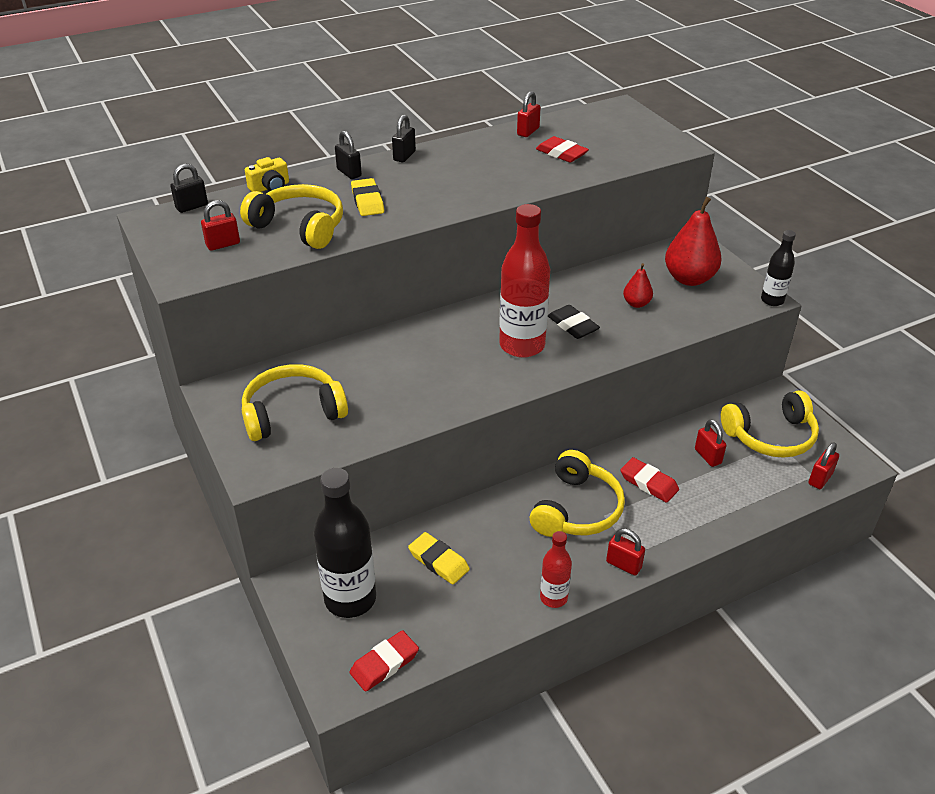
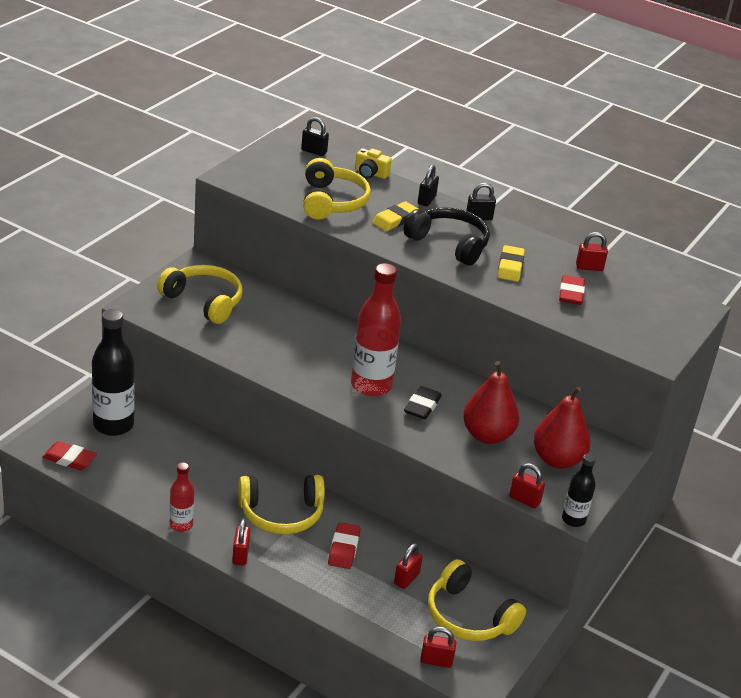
camera: 55 degrees right, 5 degrees down
red padlock [201,200,240,251] -> red padlock moved to [509,463,545,508]
yellow eraser [408,532,470,585] -> yellow eraser moved to [497,245,525,282]
red pear [623,263,653,308] -> red pear [463,361,519,444], size x1.92
none -> black headphones [403,207,490,266]

